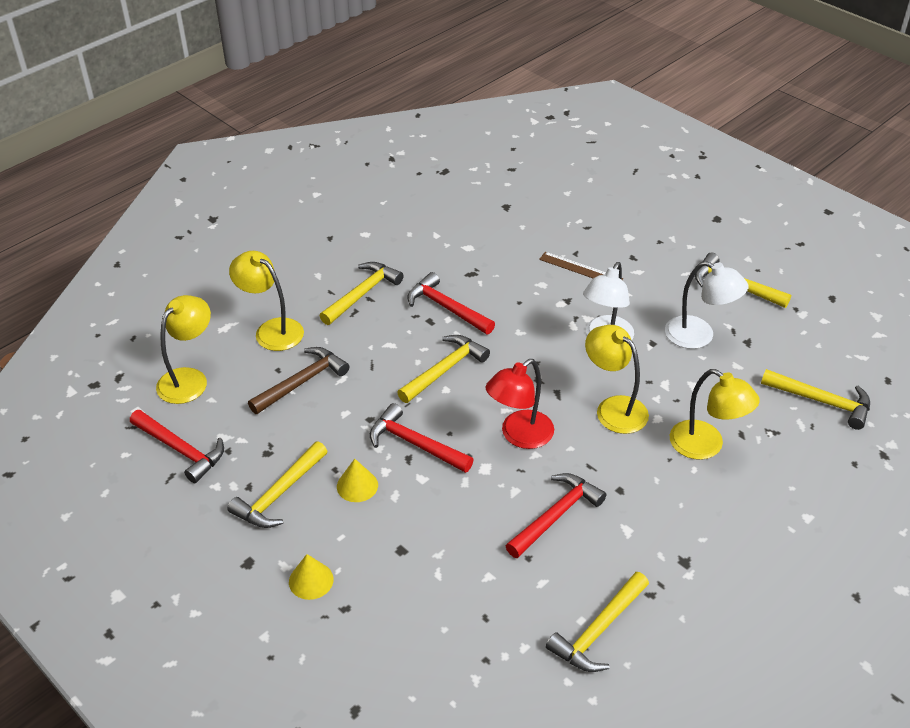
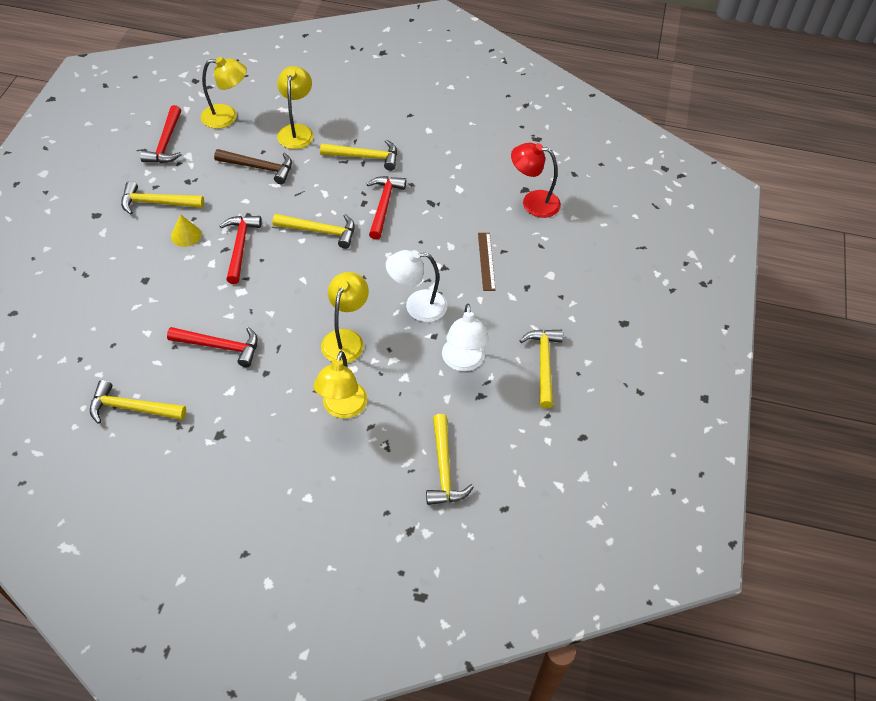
camera: 55 degrees right, 10 degrees up
yellow cone [289,554,334,600] -> none
red lamp [486,359,554,449] -> red lamp moved to [511,143,561,218]

